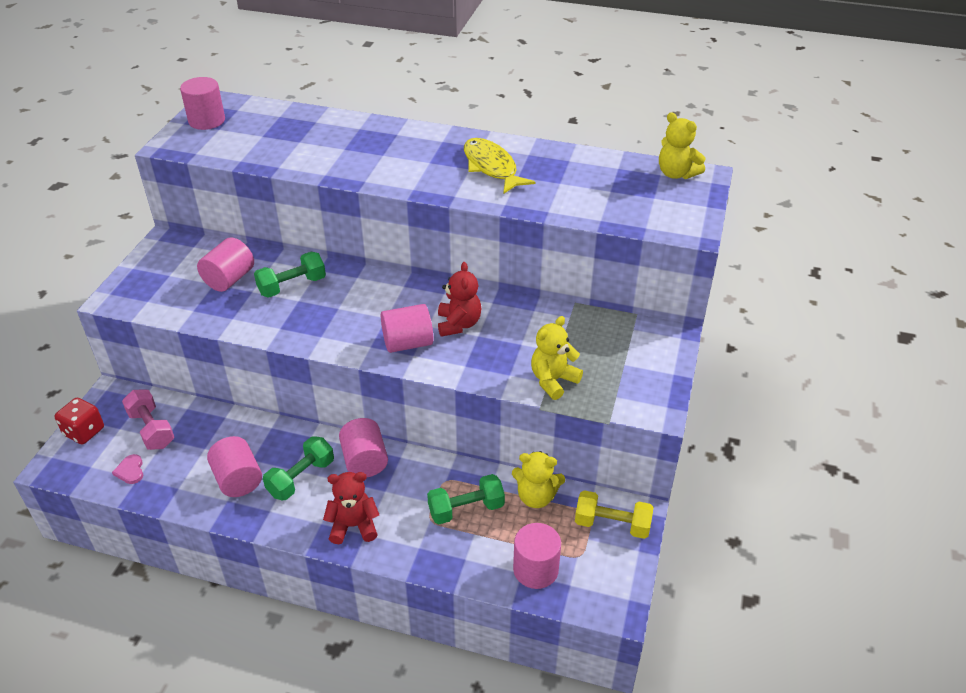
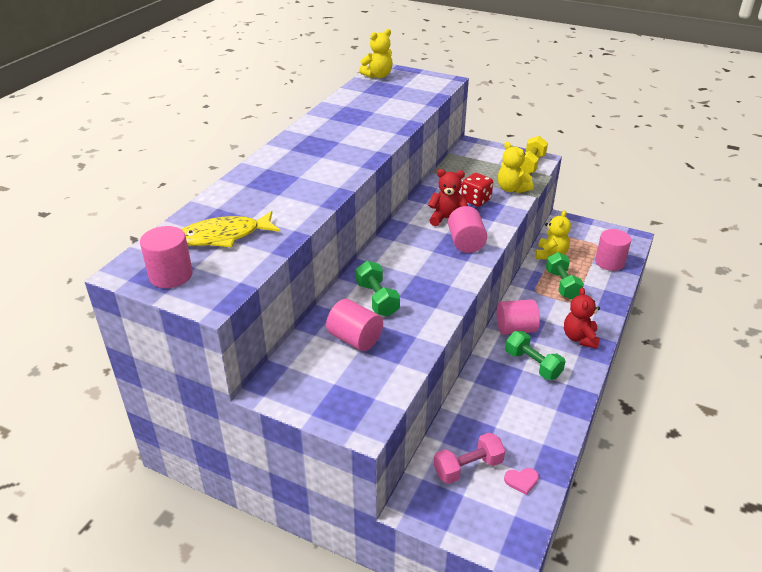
camera: 80 degrees left, 5 degrees down
red dice [55,398,104,444] -> red dice moved to [461,173,493,207]
pink cylinder [207,436,262,497] -> none
yellow fish [464,138,535,194] -> yellow fish moved to [181,211,280,247]
yellow dumbbell [575,490,653,539] -> yellow dumbbell moved to [520,136,548,174]

